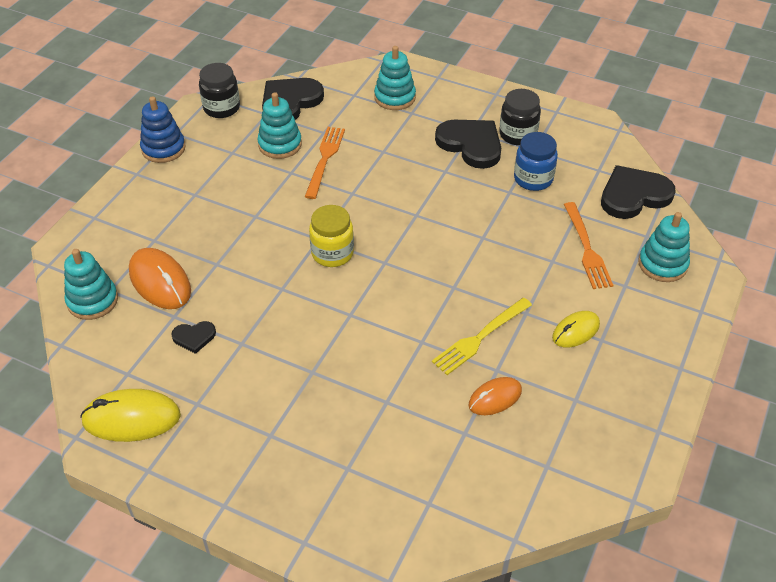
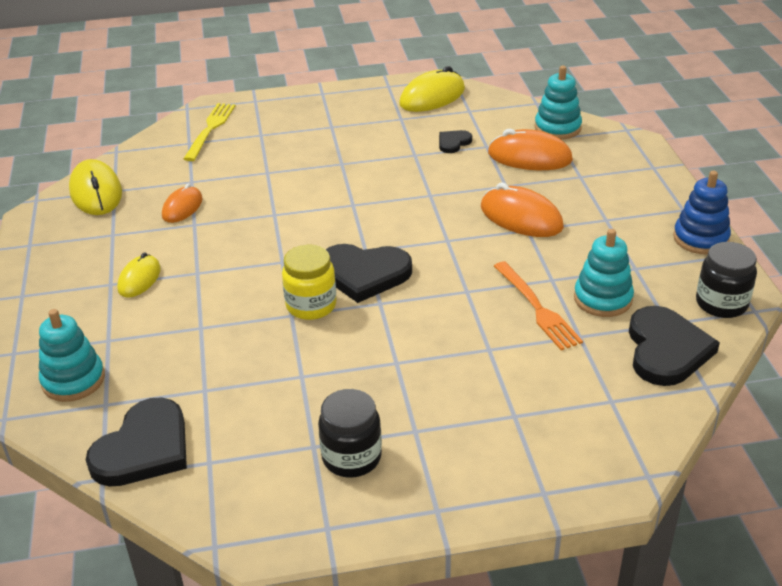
camera: 145 degrees right, 10 degrees down
yellow jar [309,205,354,267] -> yellow jar moved to [282,244,336,320]
turquoise stacking toy [374,46,416,110] -> none
yellow fork [432,298,532,375] -> yellow fork moved to [184,103,236,161]
black heart [435,120,501,169] -> black heart moved to [326,244,412,303]
blue jar [514,132,558,191] -> none
orange fork [564,202,613,289] -> none
none -> yellow mouse [69,159,122,215]
none -> orange mouse [481,183,564,237]

